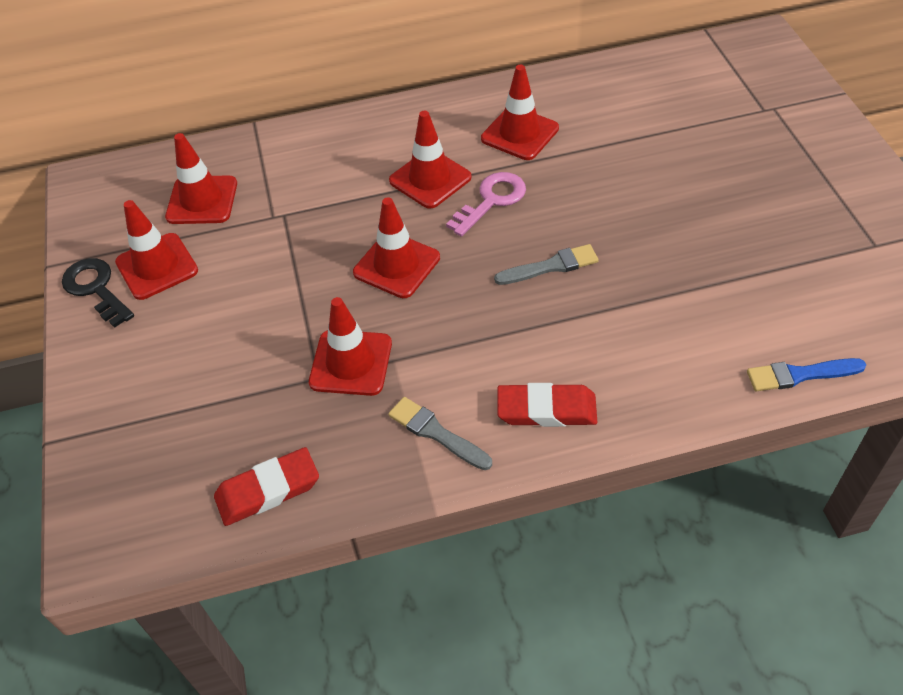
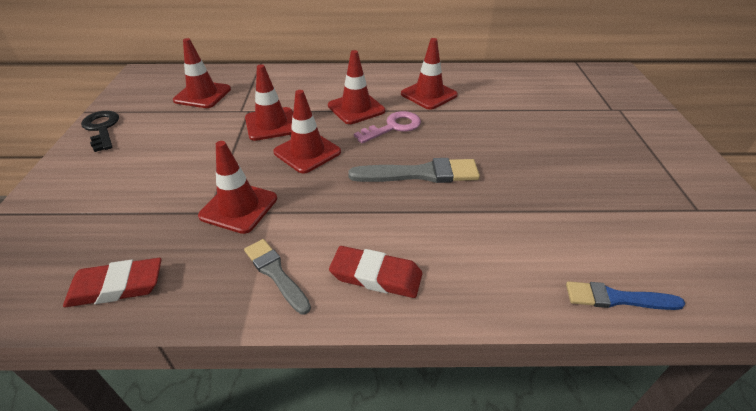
camera: 10 degrees right, 10 degrees down
red traffic cone [115,200,198,300] -> red traffic cone moved to [245,64,293,141]
grey brush [494,244,599,285] -> grey brush [348,158,480,183], size x1.54

